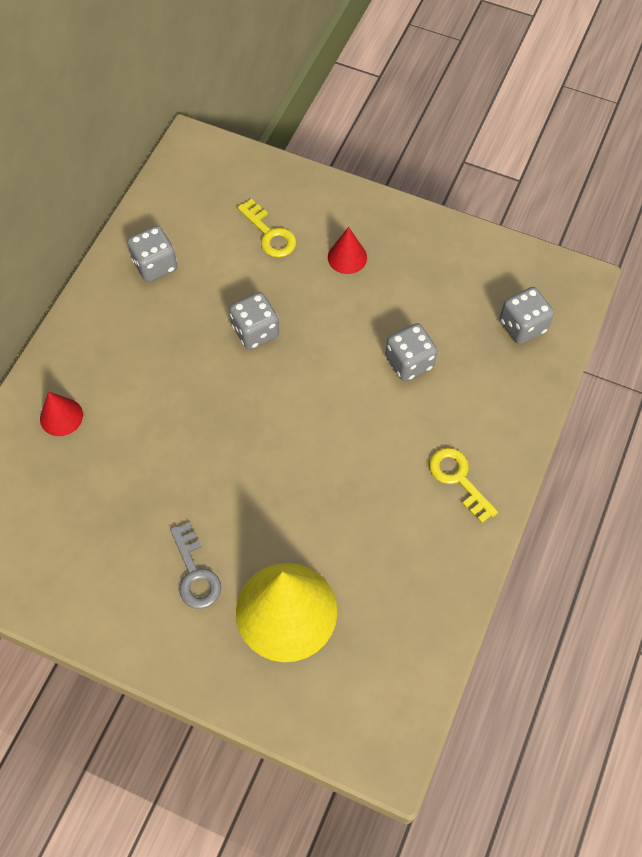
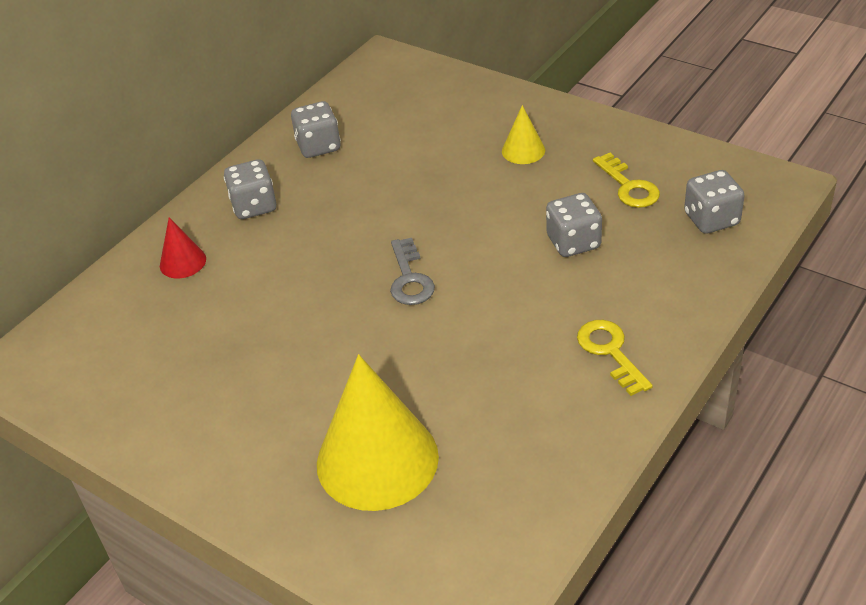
camera: 15 degrees right, 20 degrees down
grey key [170,522,221,609] -> grey key moved to [390,238,435,305]
grey dice [229,292,279,350] -> grey dice moved to [224,159,277,219]
yellow key [237,199,296,257] -> yellow key moved to [593,153,660,208]
red cone [328,227,367,274] -> yellow cone [502,105,545,164]

